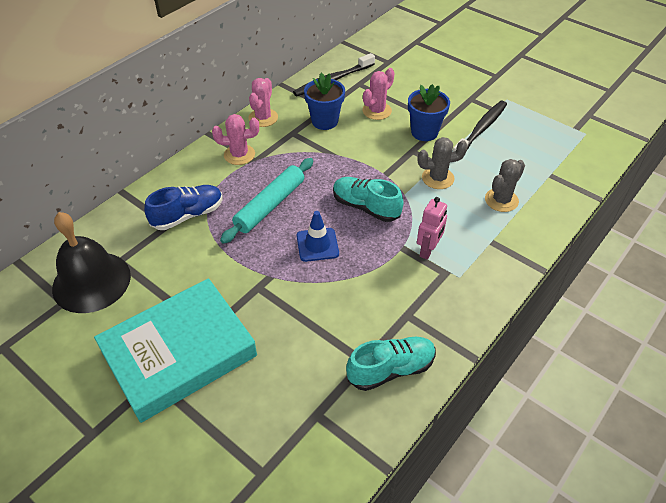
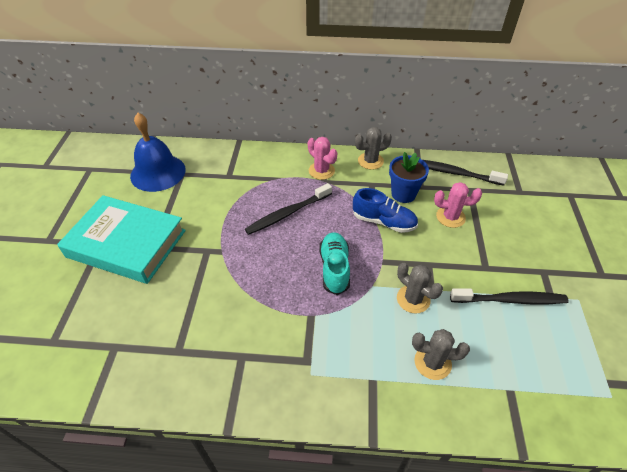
camera: 55 degrees right, 0 degrees up
black bell [52,212,131,313] -> blue bell [130,113,186,192]
blue shoe [144,185,223,230] -> blue shoe moved to [353,188,418,233]
turquoise rolling pin [220,158,313,244] -> black toothbrush [245,183,332,235]
pink cactus [249,78,278,127] -> grey cactus [355,127,392,170]
blue traffic cone [297,211,339,262] -> none
turquoise shoe [346,337,436,391] -> none
blue flower pot [408,84,450,141] -> none
pink robot [417,197,447,260] -> none

